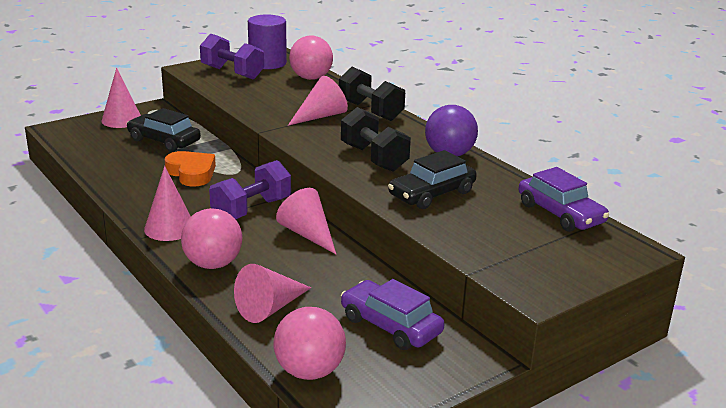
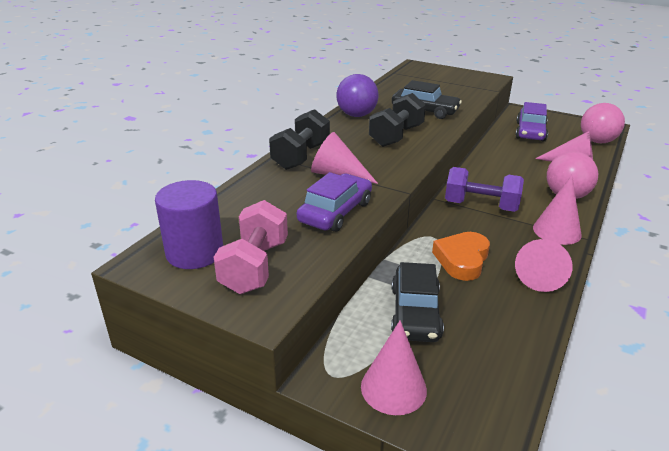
camera: 115 degrees left, 5 degrees up
purple dumbbell [200,34,264,80] -> pink dumbbell [213,200,288,294]
pink cone [276,188,336,254] -> pink cone moved to [515,239,573,292]
pink ball [289,36,333,80] -> none
purple car [518,167,609,232] -> purple car moved to [297,172,372,232]

